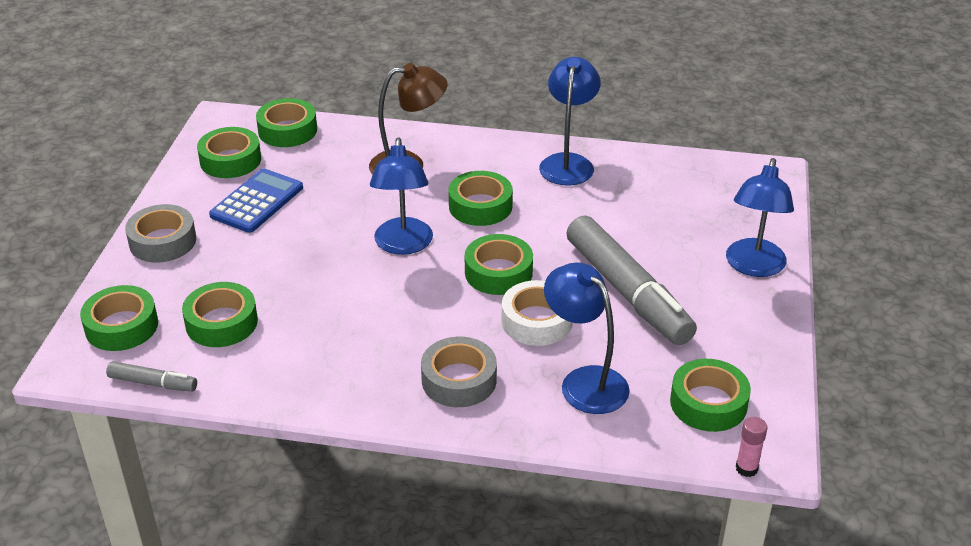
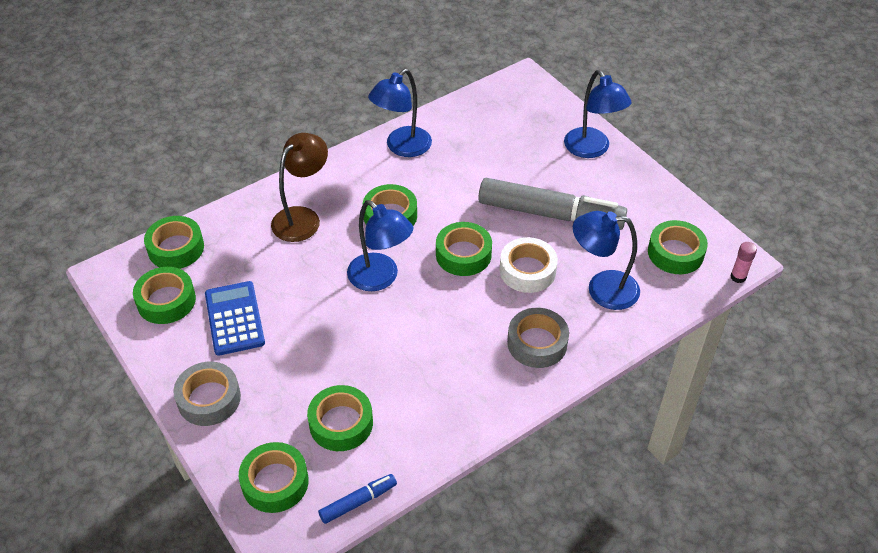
camera: 45 degrees left, 10 degrees up
grey marker [106,361,197,392] -> blue marker [318,474,397,524]
blue lamp [539,57,601,186] -> blue lamp turned 105 degrees counterclockwise [368,69,432,157]

